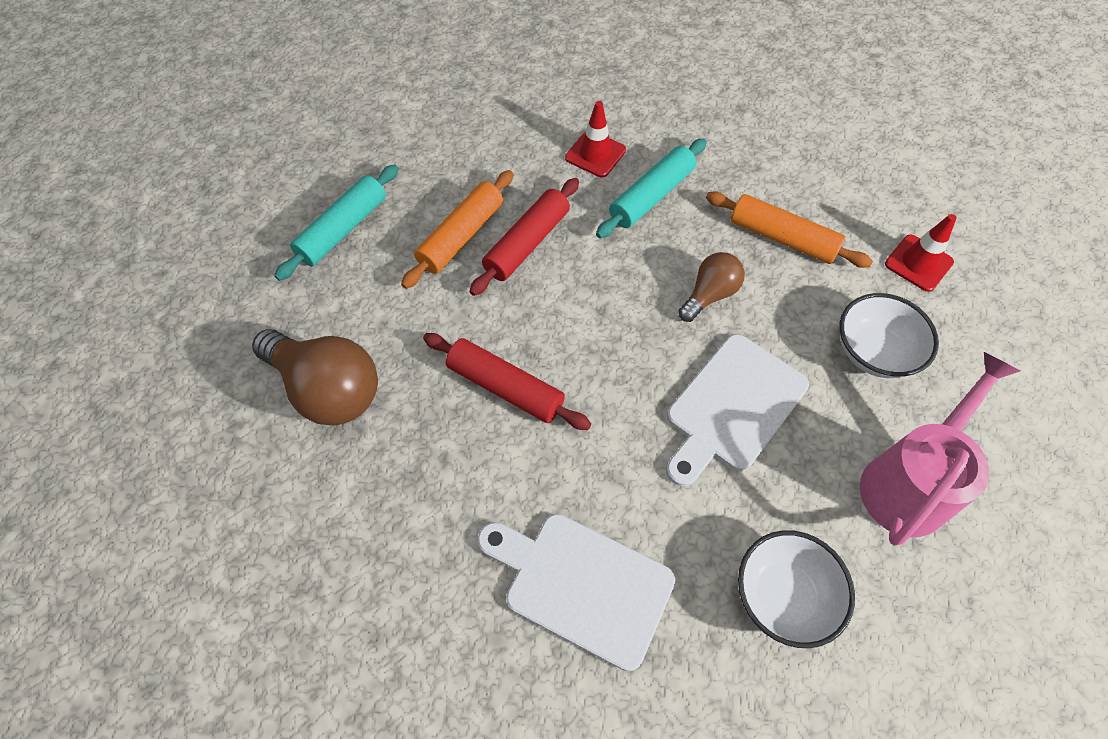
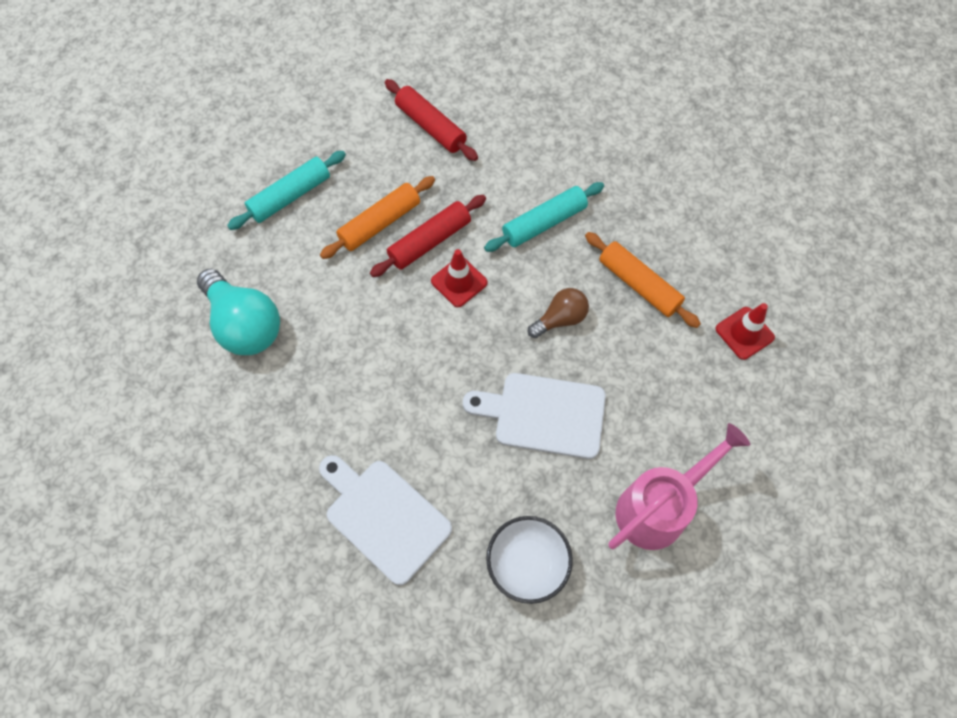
camera: 15 degrees right, 5 degrees up
brown light bulb [252,329,378,425] -> turquoise light bulb [197,269,280,355]
red rolling pin [423,333,591,430] -> red rolling pin moved to [385,79,478,161]
red traffic cone [565,101,626,177] -> red traffic cone moved to [431,249,488,307]
white cutting board [666,334,809,487] -> white cutting board turned 45 degrees clockwise [463,373,606,459]
white bowl [840,293,939,378] -> none

